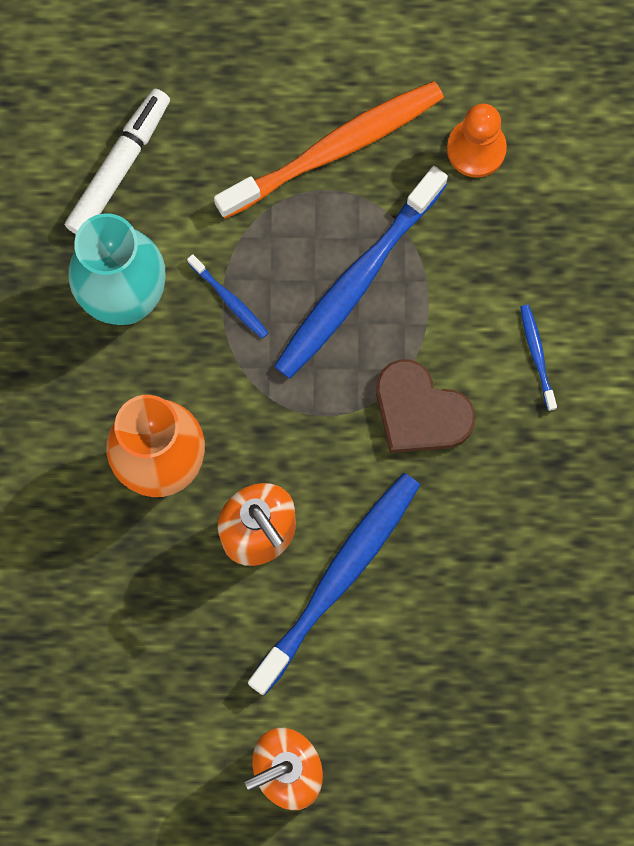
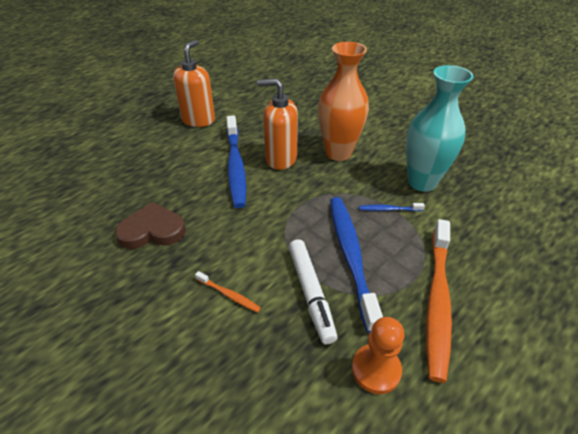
camera: 135 degrees right, 35 degrees down
white marker [65,89,170,234] -> white marker moved to [289,239,337,344]
brown heart [376,359,476,453] -> brown heart moved to [115,202,186,249]
blue toothbrush [520,305,557,411] -> orange toothbrush [195,271,261,313]

